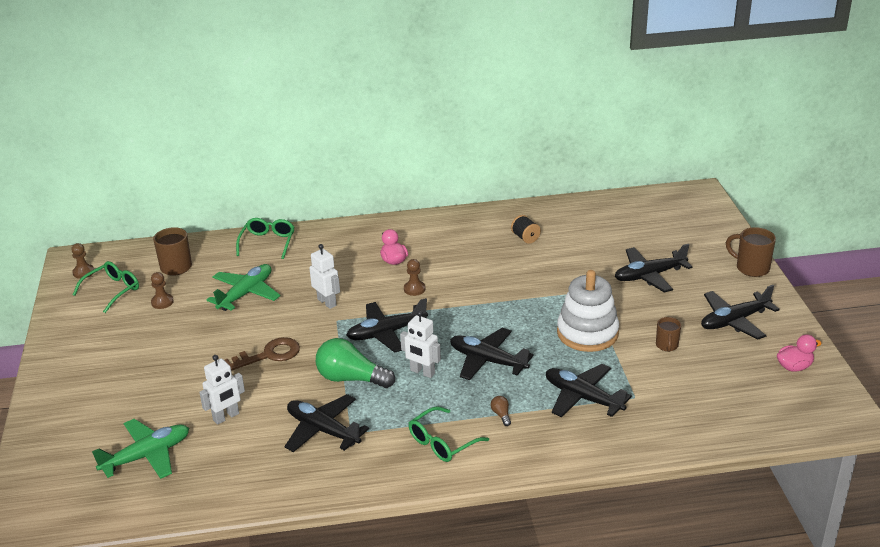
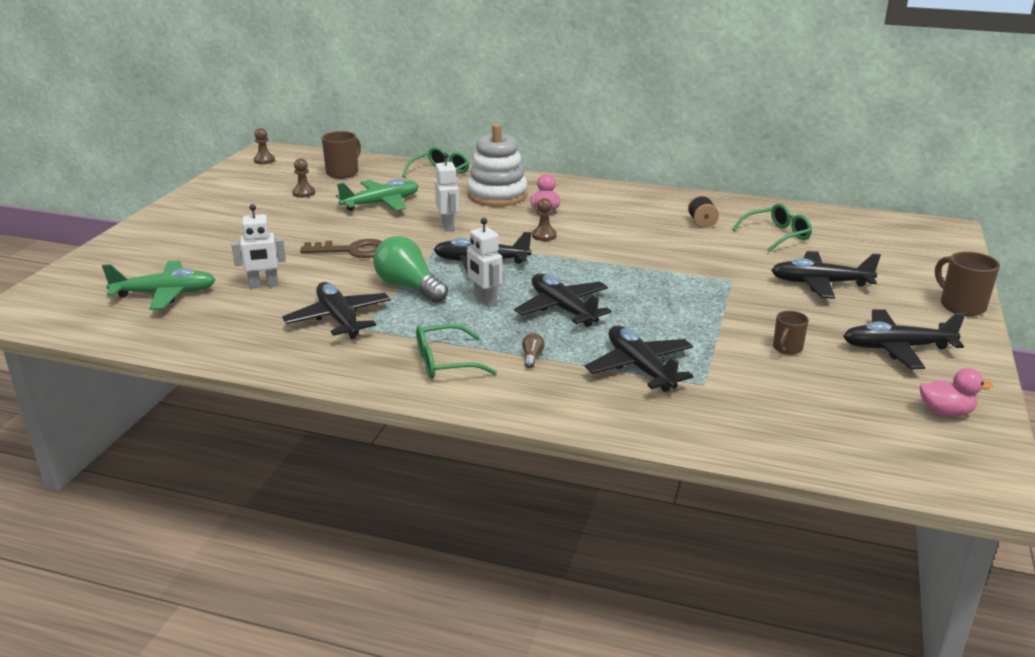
camera: 25 degrees right, 5 degrees down
green glasses [73,261,139,313] -> green glasses moved to [732,203,812,252]
white stacking toy [557,270,619,352] -> white stacking toy moved to [467,123,528,207]

